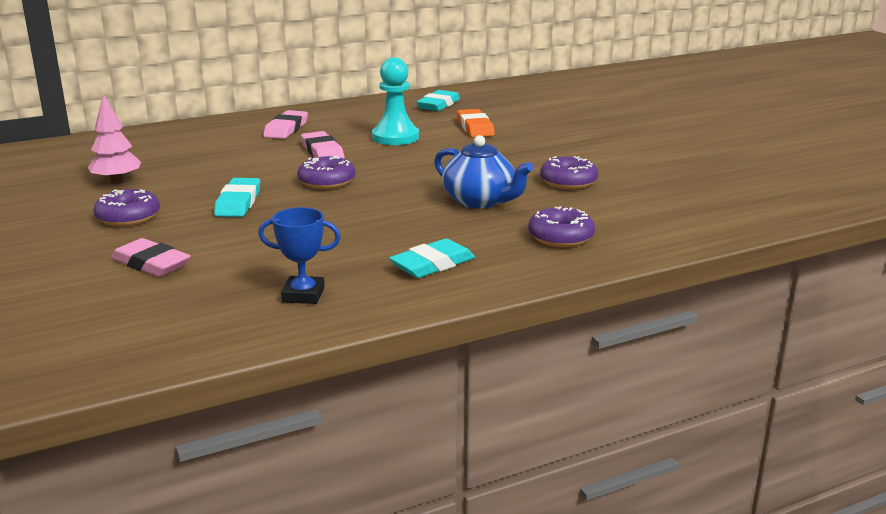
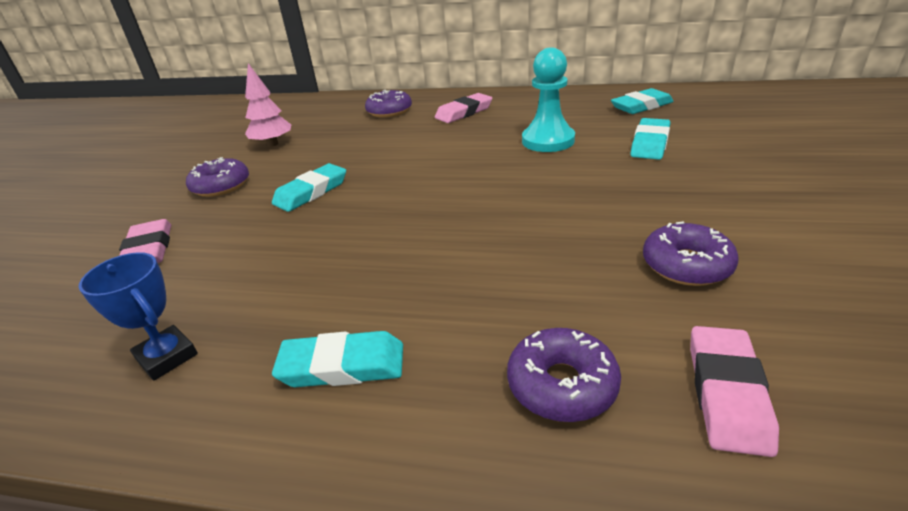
camera: 40 degrees right, 10 degrees up
purple donut [297,156,355,189] -> purple donut moved to [365,90,412,118]
pink eraser [301,131,345,159] -> pink eraser moved to [690,326,779,457]
blue teapot [434,135,533,208] -> none
orange eraser [457,109,495,137] -> turquoise eraser [630,118,671,160]

